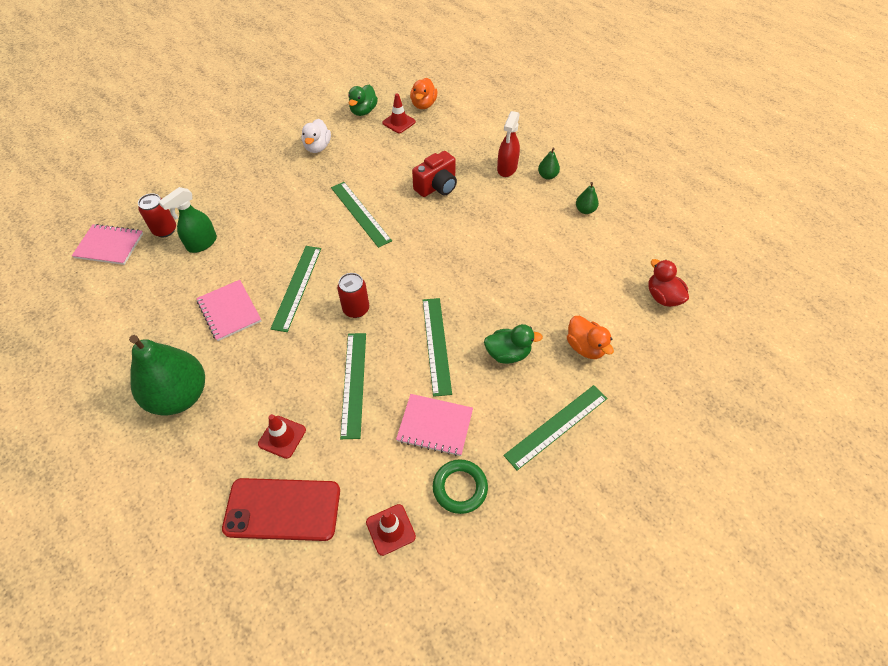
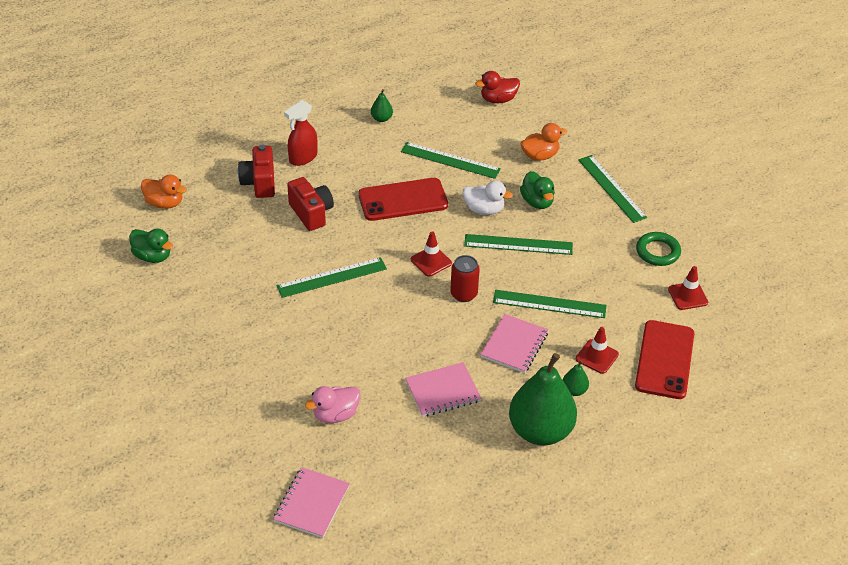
camera: 80 degrees left, 10 degrees down
red can [138,193,176,237] -> none
green spray bottle [158,187,217,253] -> pink duck [305,386,361,423]
green ruler [271,246,321,332] -> green ruler moved to [401,142,501,179]
white duck [302,119,331,153] -> white duck moved to [463,180,513,215]
red traffic cone [382,93,416,133] -> red traffic cone moved to [411,231,452,277]
pink notebook [396,394,473,456] -> pink notebook moved to [480,314,548,373]
green duck [484,324,543,364] -> green duck turned 150 degrees clockwise [520,171,555,209]
red spray bottle [497,111,520,177] -> red spray bottle turned 105 degrees clockwise [284,100,317,166]
green pear [538,147,560,180] -> green pear moved to [563,360,589,396]
none -> red camera [238,145,275,198]
none -> red phone [358,178,448,221]

